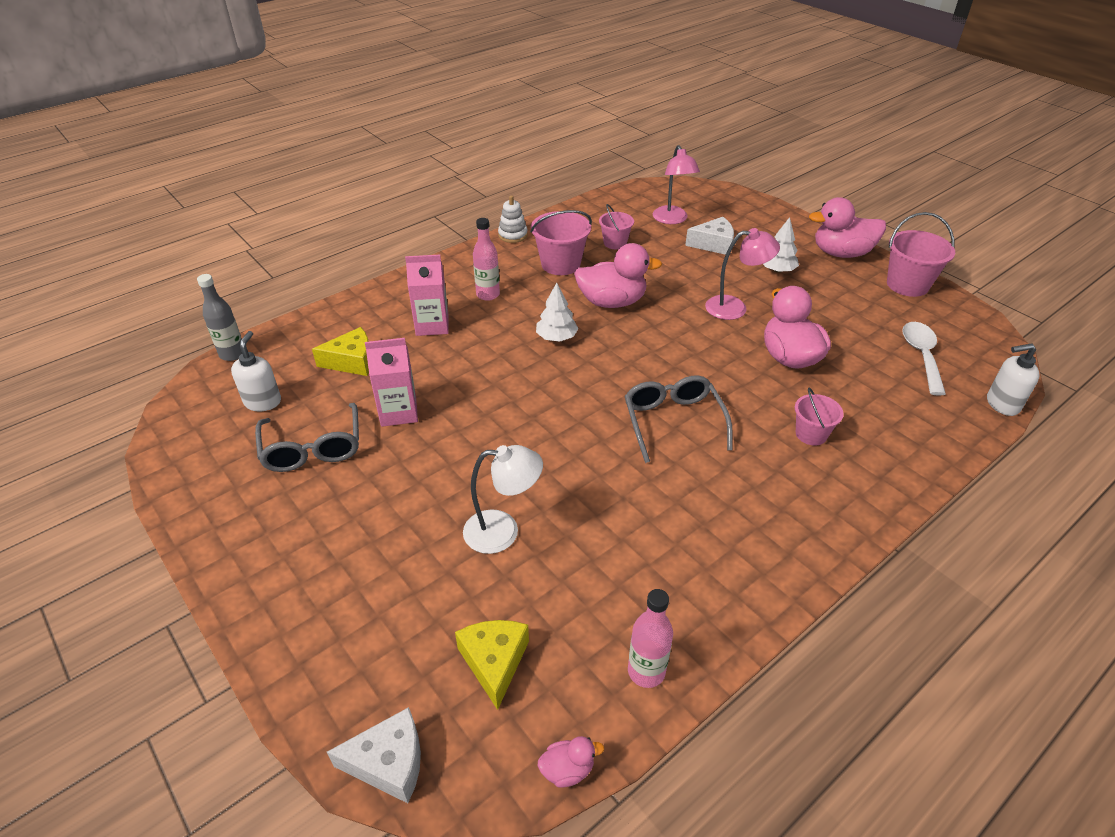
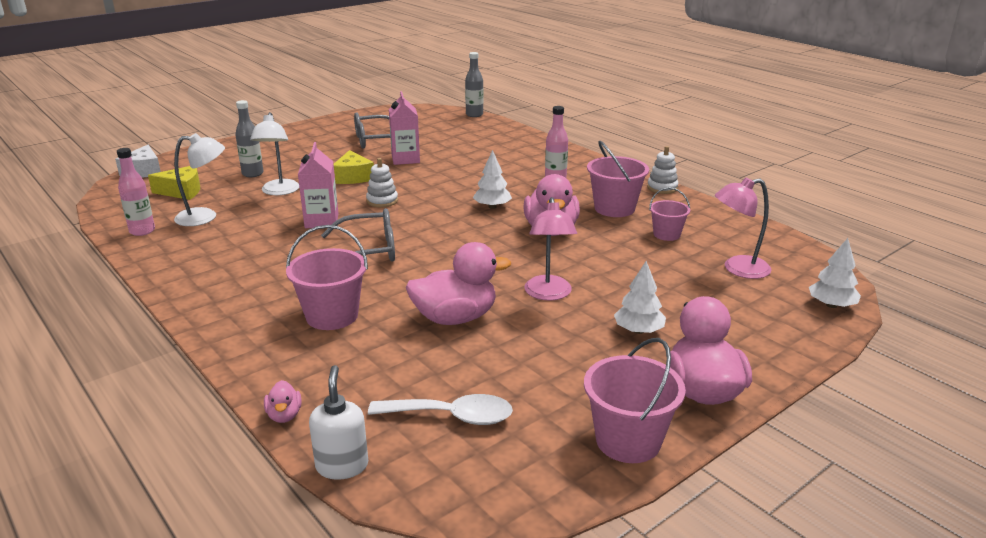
camera: 90 degrees right, 15 degrees down
white soap dispenser [231,331,281,411] -> none
yellow cheese [312,327,369,376] -> yellow cheese moved to [334,150,374,184]
pink carton [405,255,449,336] -> pink carton moved to [298,142,339,228]
pink duck [538,736,604,788] -> pink duck moved to [264,380,302,423]
white cheese [685,217,734,255] -> none
pink bucket [795,387,844,446] -> pink bucket [286,225,368,330], size x1.63
none -> white lamp [174,133,225,226]
none -> grey bottle [235,100,264,177]
none -> white stacking toy [366,158,398,208]
none -> white tree [809,238,861,308]

